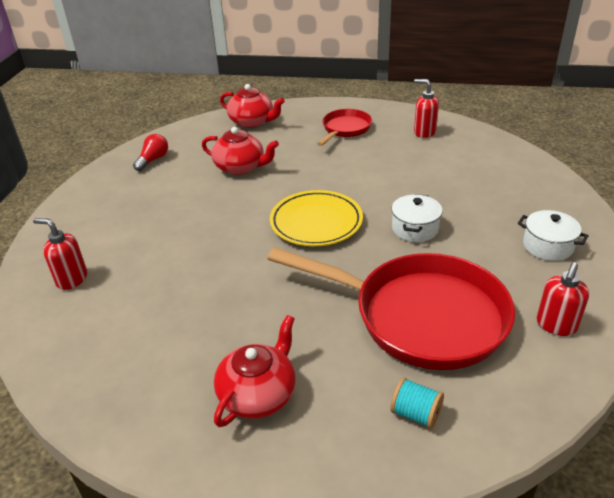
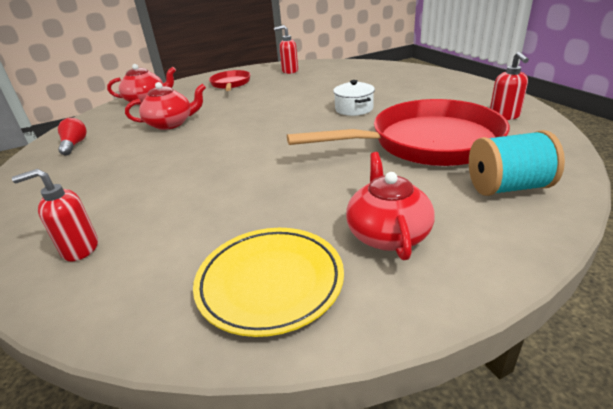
camera: 35 degrees left, 5 degrees down
yellow plate [270,190,363,246] -> yellow plate moved to [193,228,344,337]
turquoise spool [390,378,444,429] -> turquoise spool [469,130,565,196], size x1.71
white pot [518,210,589,261] -> none

